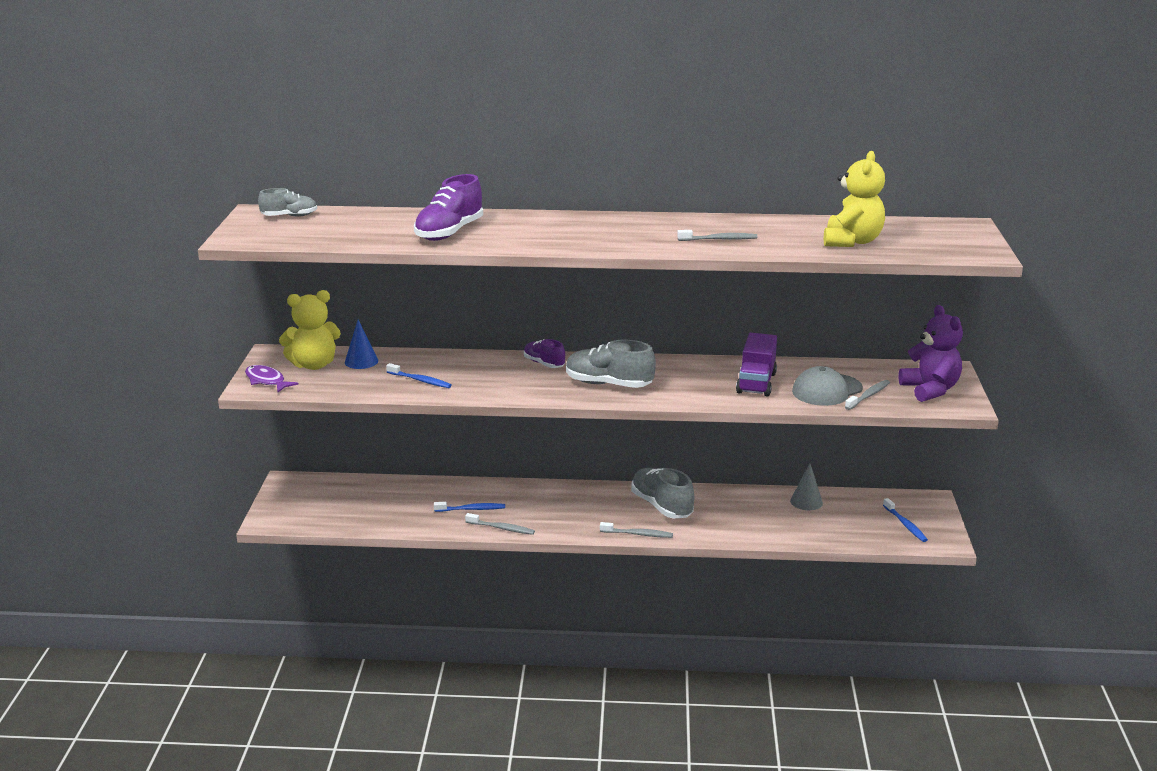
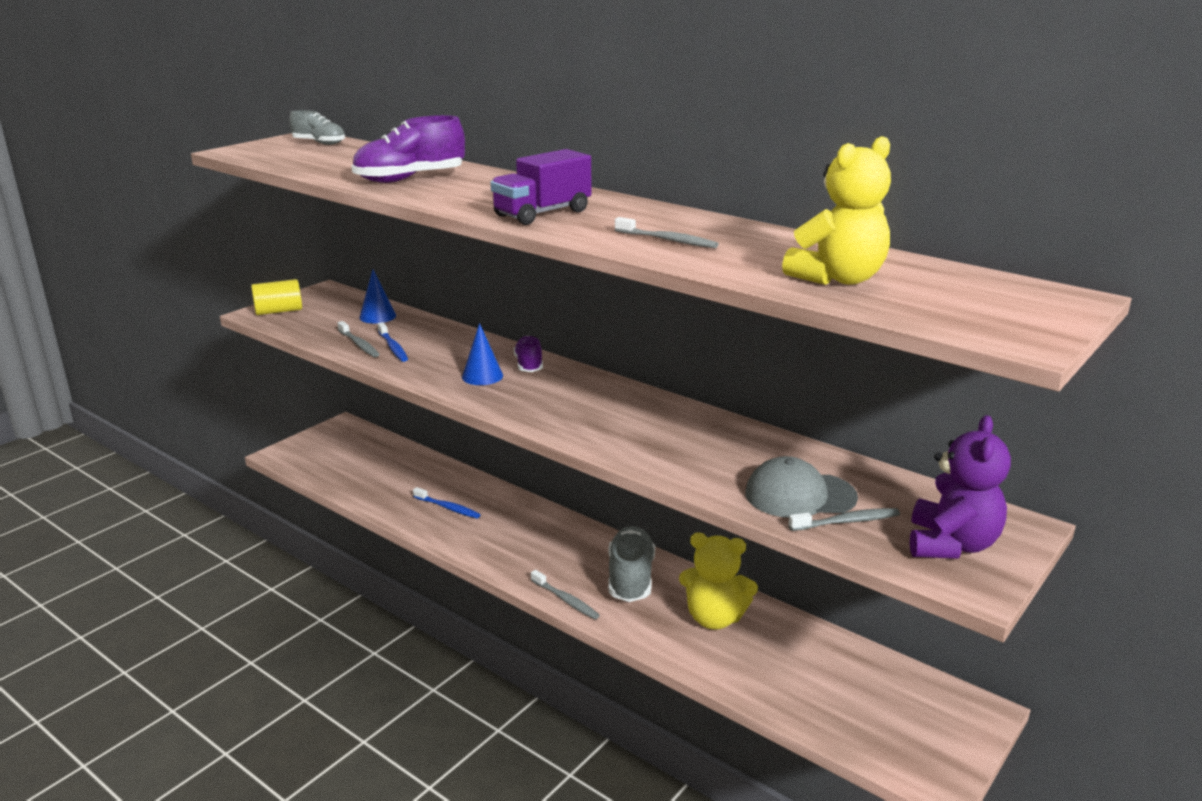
camera: 35 degrees right, 0 degrees up
purple fish [245,365,298,392] -> yellow cylinder [251,279,302,315]
yellow teddy bear [279,290,341,370] -> yellow teddy bear moved to [679,533,758,630]
grey toothbrush [465,513,535,535] -> grey toothbrush moved to [338,321,380,357]
grey shoe [566,340,656,388] -> none
purple truck [736,333,777,397] -> purple truck moved to [490,149,591,225]
grey cone [790,463,823,510] -> none
blue toothbrush [883,498,928,542] -> none
none -> blue cone [462,323,503,385]

